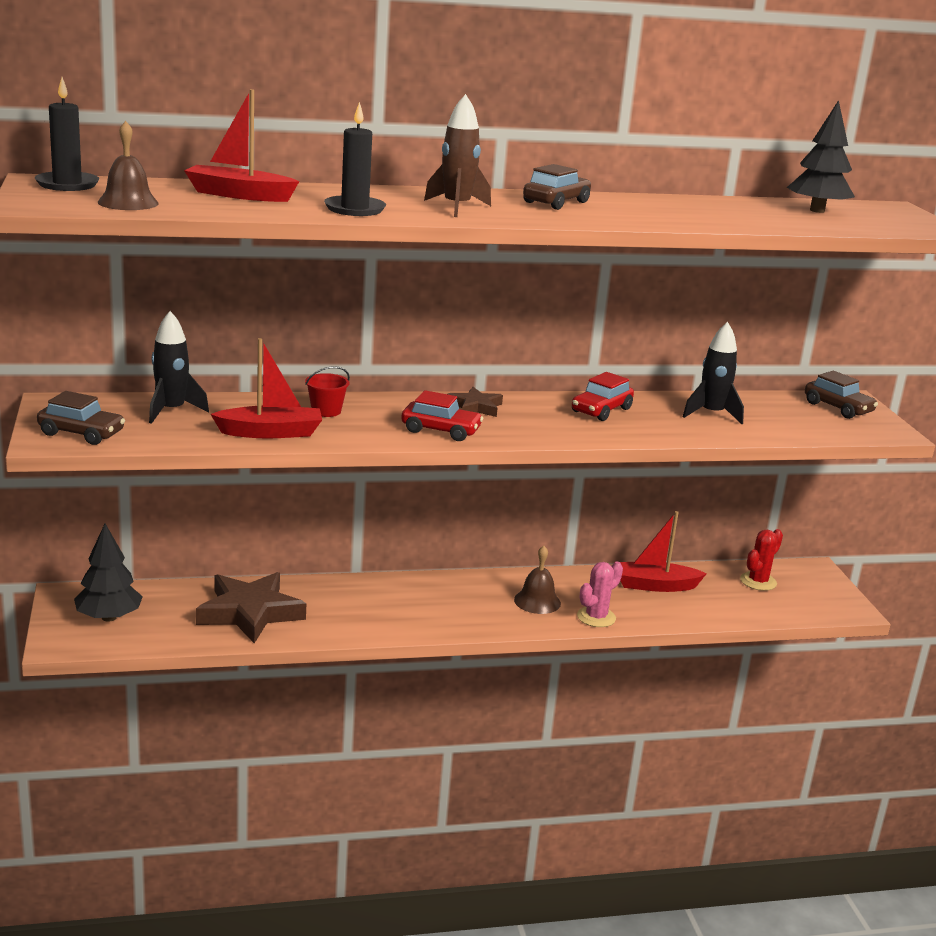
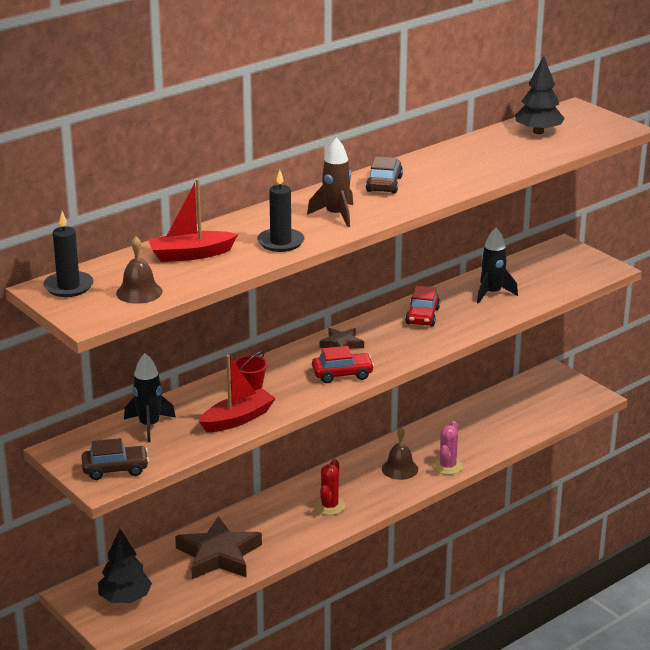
camera: 25 degrees left, 5 degrees up
red boat [614,511,707,592] -> none
red cactus [740,529,783,591] -> red cactus moved to [314,459,345,515]
brown car [805,371,878,419] -> none

